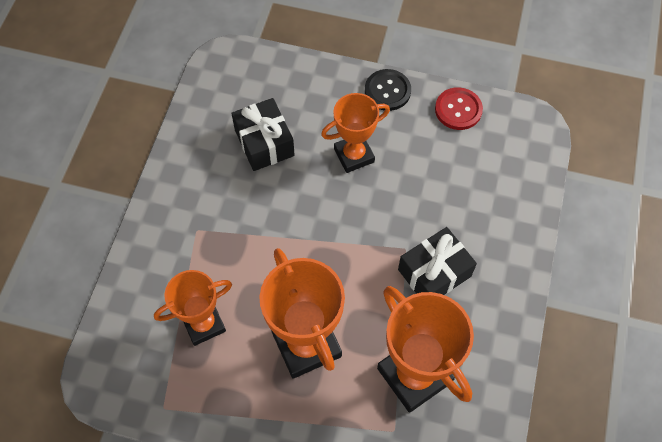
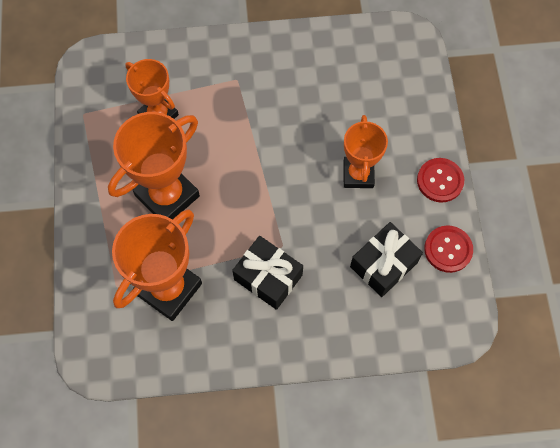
camera: 70 degrees right, 5 degrees up
black gift [231,98,295,171] -> black gift moved to [350,222,423,297]
orange trophy [321,93,390,173] -> orange trophy turned 45 degrees clockwise [343,115,388,188]
black button [365,69,411,111] -> red button [417,158,464,203]

